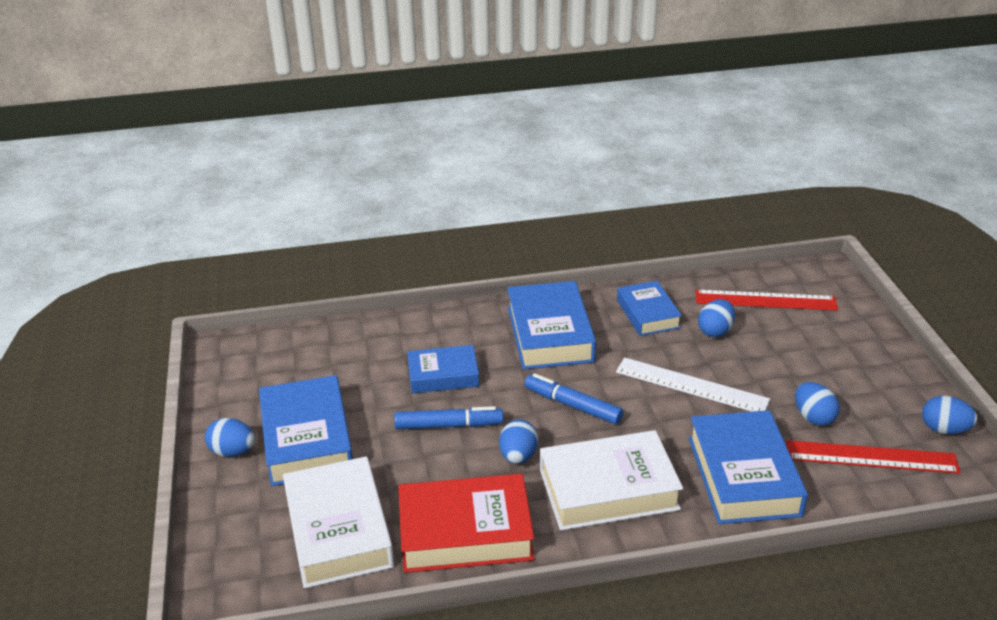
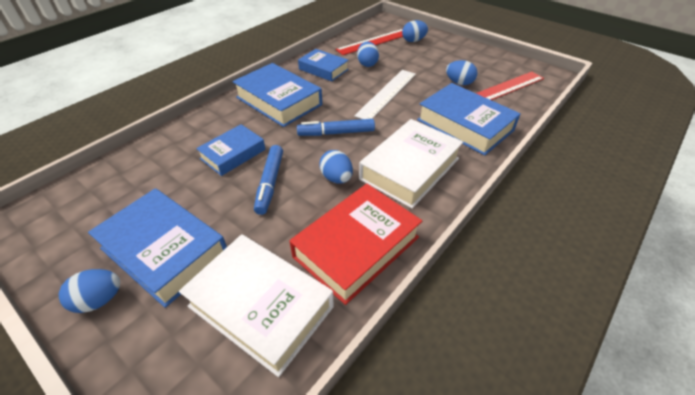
camera: 40 degrees left, 10 degrees up
blue marker [394,406,503,430] -> blue marker turned 135 degrees clockwise [254,145,283,215]
white ruler [616,357,770,412] -> white ruler turned 45 degrees counterclockwise [354,70,416,119]
blue egg [922,396,977,434] -> blue egg moved to [402,20,428,42]

